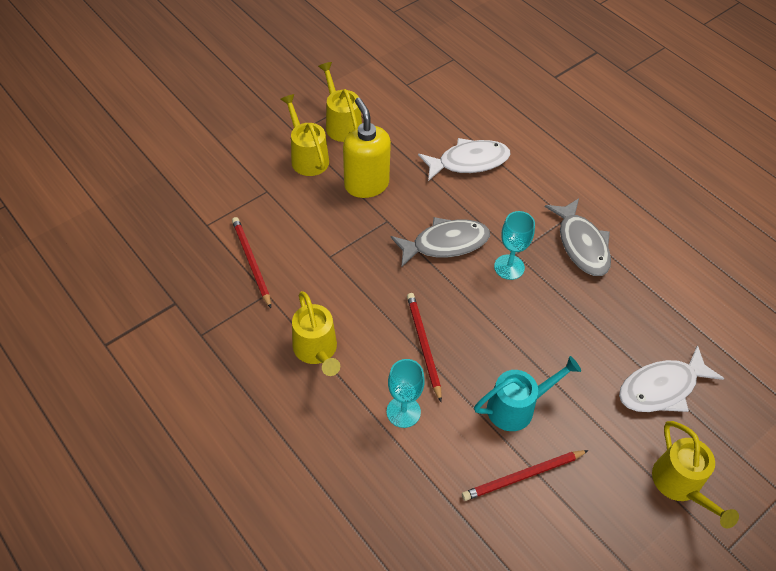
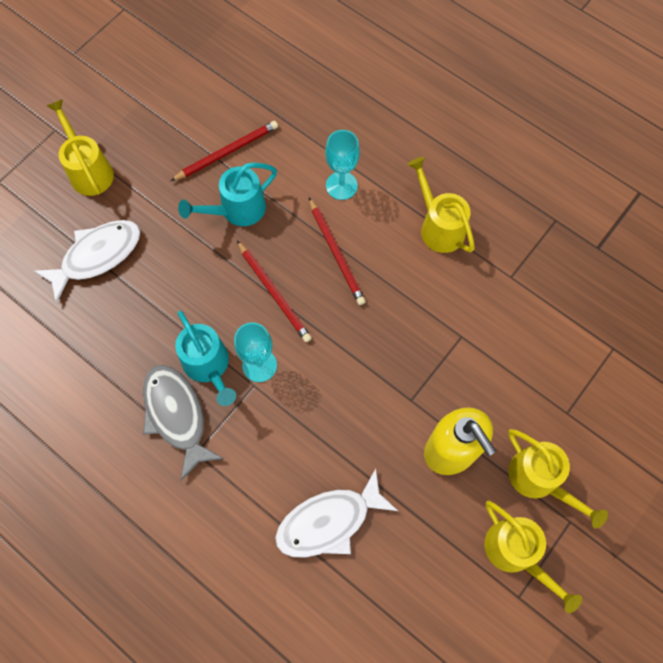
camera: 170 degrees right, 15 degrees up
red pencil [232,217,271,308] -> red pencil moved to [237,241,312,342]
grey fish [391,217,490,268] -> none
none -> turquoise watering can [175,311,236,406]

